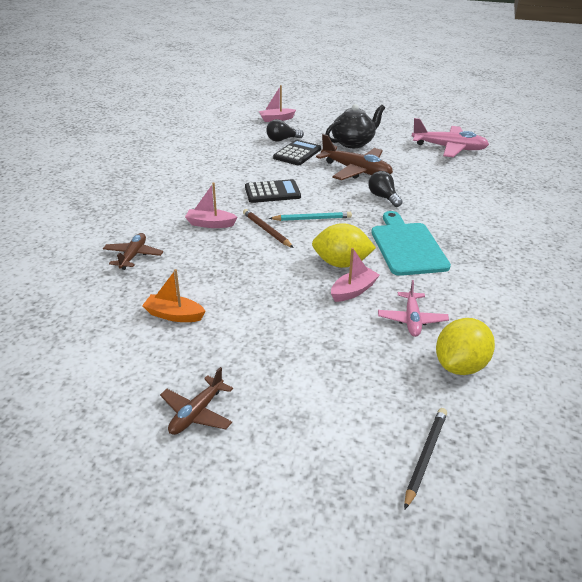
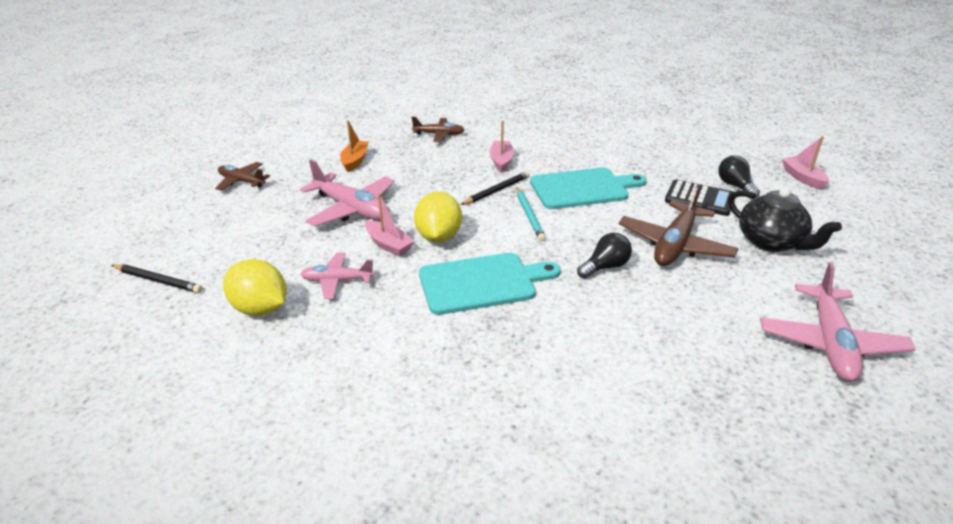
camera: 85 degrees right, 0 degrees up
brown pencil [243,209,294,248] -> black pencil [460,171,530,205]
black calculator [245,179,301,203] -> turquoise cutting board [530,167,647,209]
none -> pink plane [300,160,394,227]

